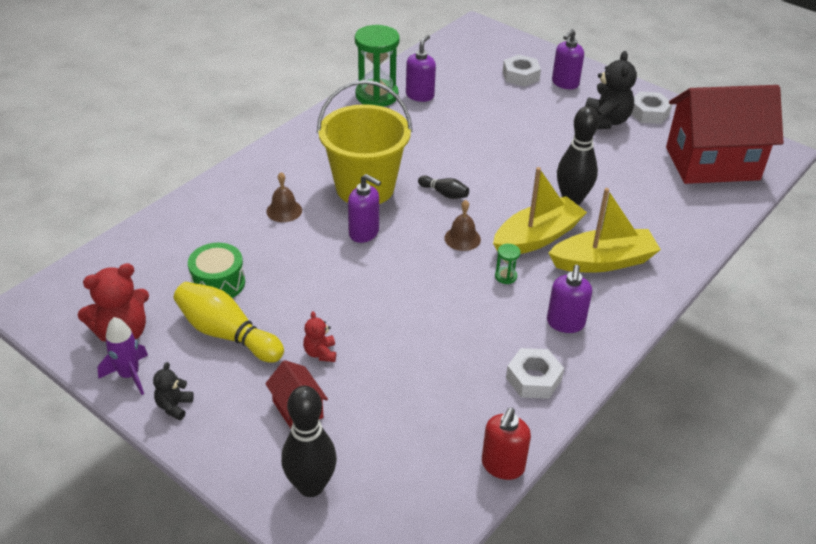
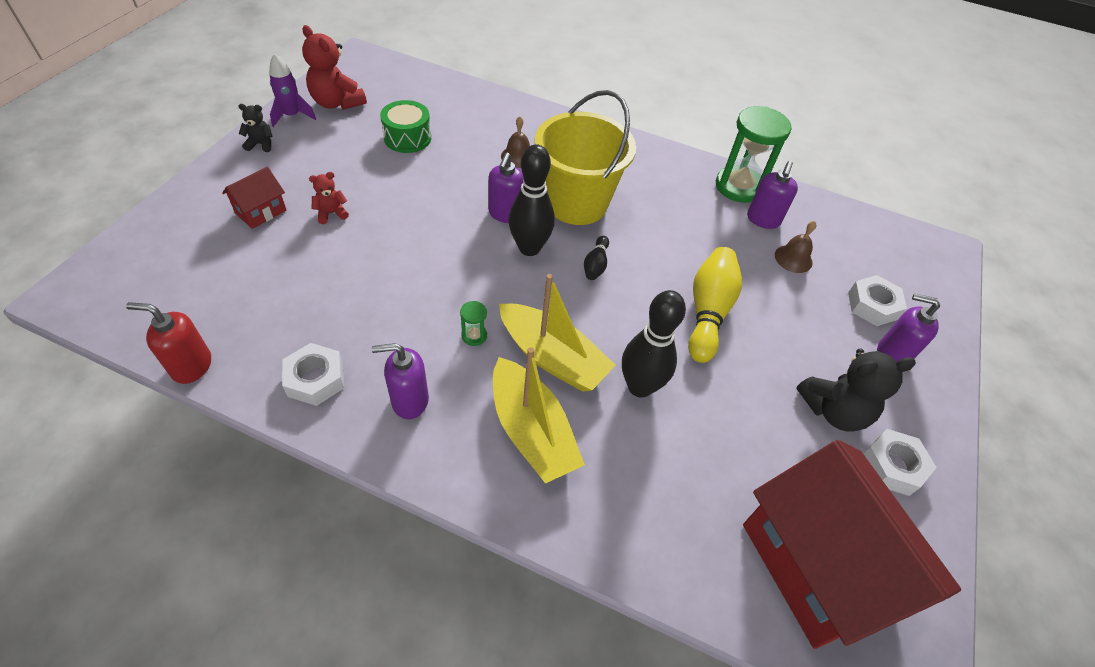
camera: 70 degrees right, 10 degrees up
yellow bowling pin [174,282,284,363] -> yellow bowling pin moved to [688,247,742,363]
black bowling pin [281,386,337,497] -> black bowling pin moved to [508,144,555,256]
purple soap dispenser [406,35,436,102] -> purple soap dispenser turned 105 degrees clockwise [747,161,798,229]
brown bell [444,200,481,251] -> brown bell moved to [775,221,816,273]

